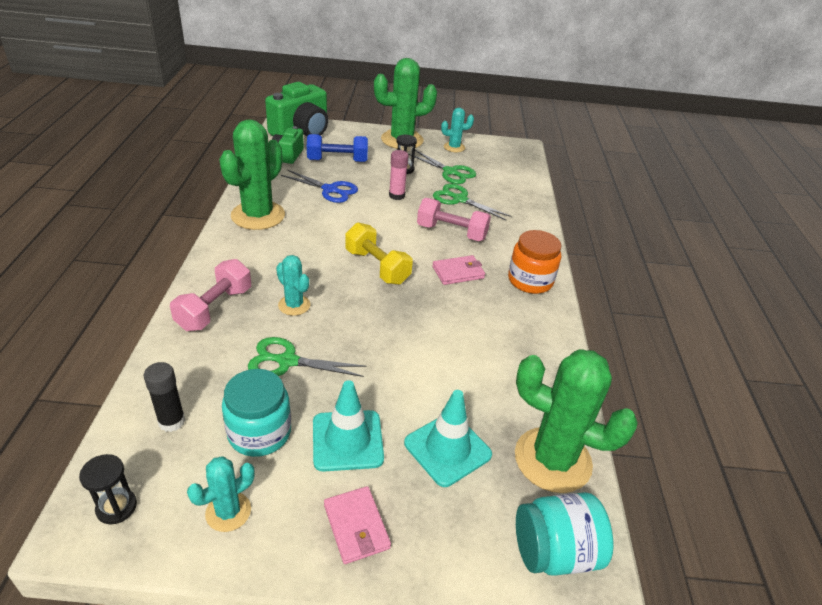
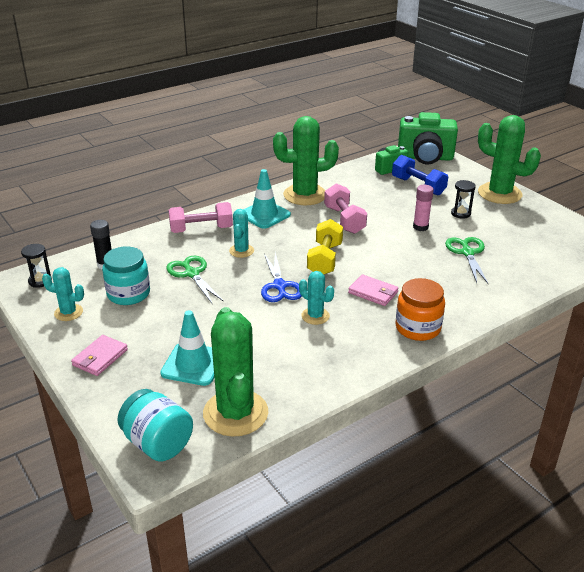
camera: 55 degrees right, 5 degrees down
blue scissors [281,170,358,203] -> blue scissors moved to [261,253,302,302]
turquoise traffic cone [313,380,384,472] -> turquoise traffic cone moved to [243,169,291,229]
green scissors [408,150,476,184] -> none
pink dumbbell [417,198,491,241] -> pink dumbbell moved to [324,183,367,234]
turquoise cactus [441,108,474,152] -> turquoise cactus moved to [299,271,334,325]

